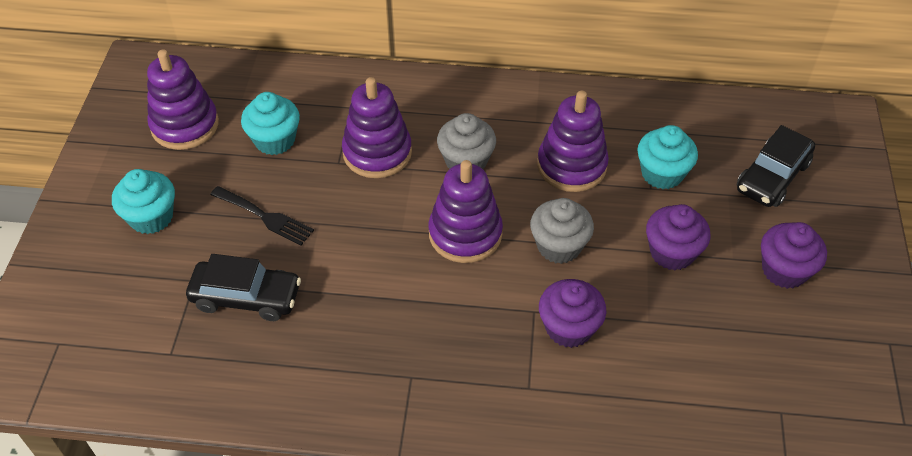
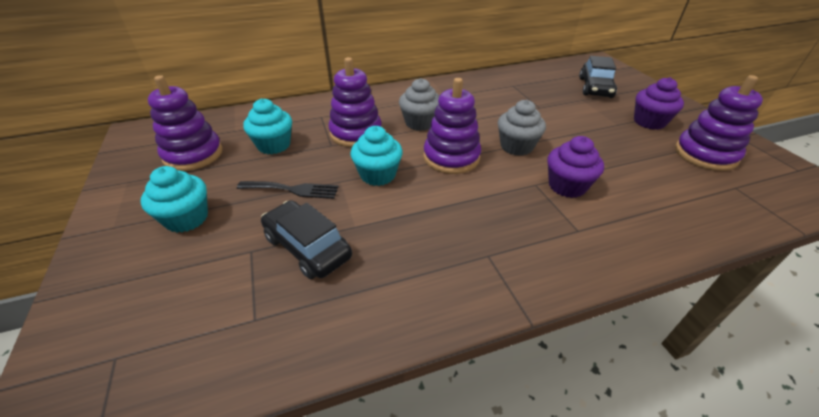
camera: 25 degrees left, 10 degrees down
black car [186,254,301,321] -> black car turned 120 degrees counterclockwise [261,200,352,279]
purple stacking toy [537,91,609,192] -> purple stacking toy moved to [675,75,763,171]
turquoise cupcake [637,125,698,189] -> turquoise cupcake moved to [350,126,403,186]
purple cupcake [646,204,711,270] -> none

